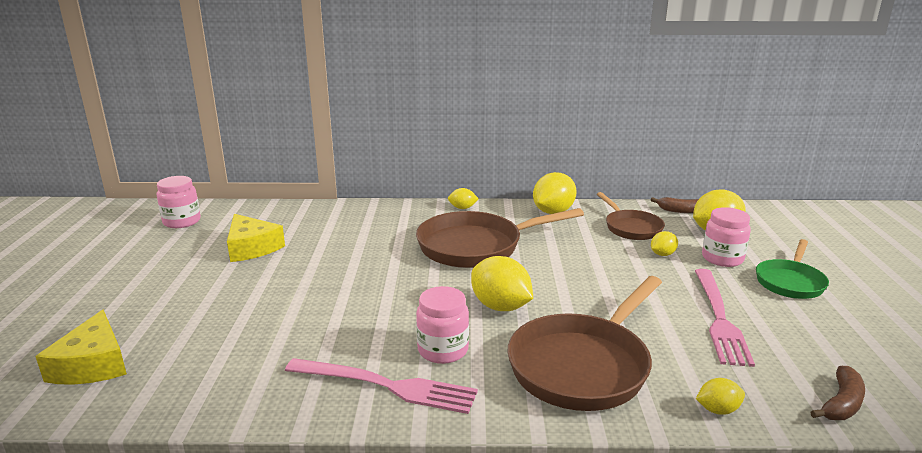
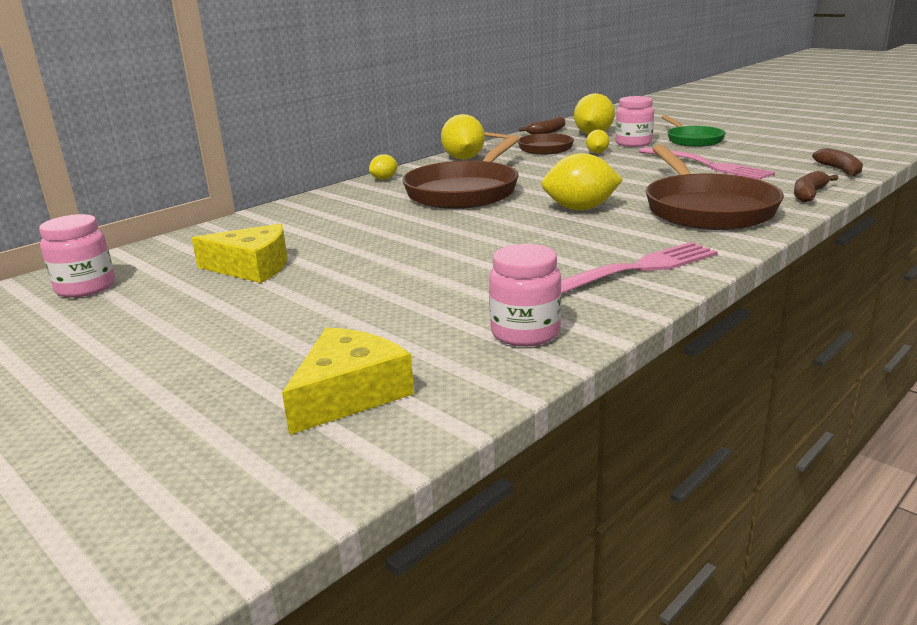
camera: 45 degrees left, 0 degrees up
yellow cheese [35,310,127,385] -> yellow cheese turned 90 degrees counterclockwise [282,327,414,435]
pink jar [416,286,469,364] -> pink jar moved to [489,244,562,346]
yellow lemon [696,378,745,415] -> brown banana [794,171,838,202]

